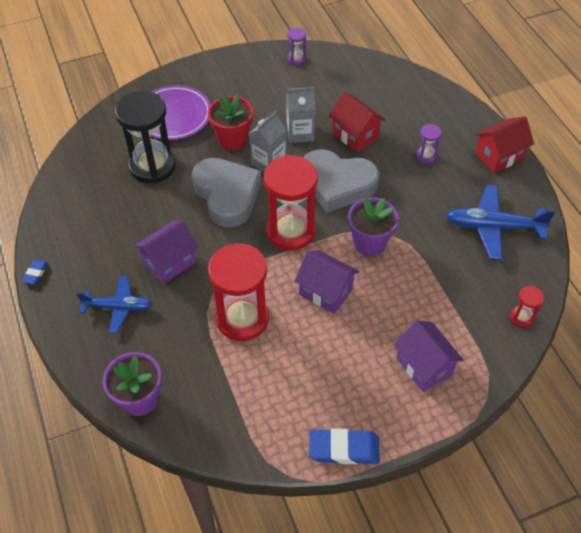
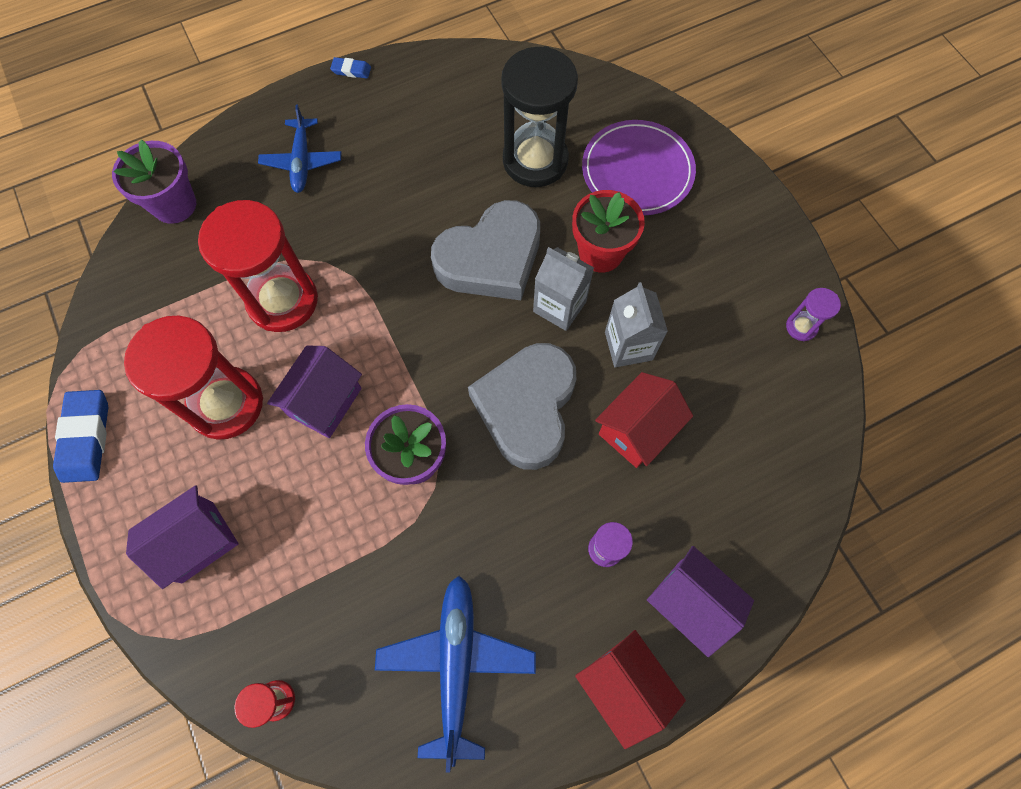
camera: 85 degrees right, 15 degrees up
purple house [134,220,198,284] -> purple house moved to [647,546,754,657]
red hourglass [264,155,318,251] -> red hourglass moved to [124,316,263,440]

